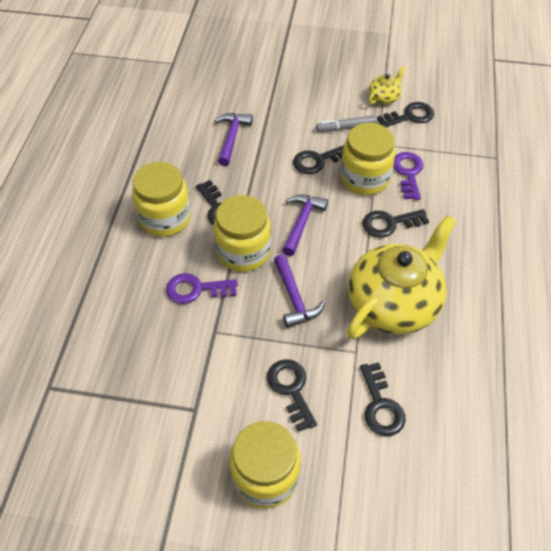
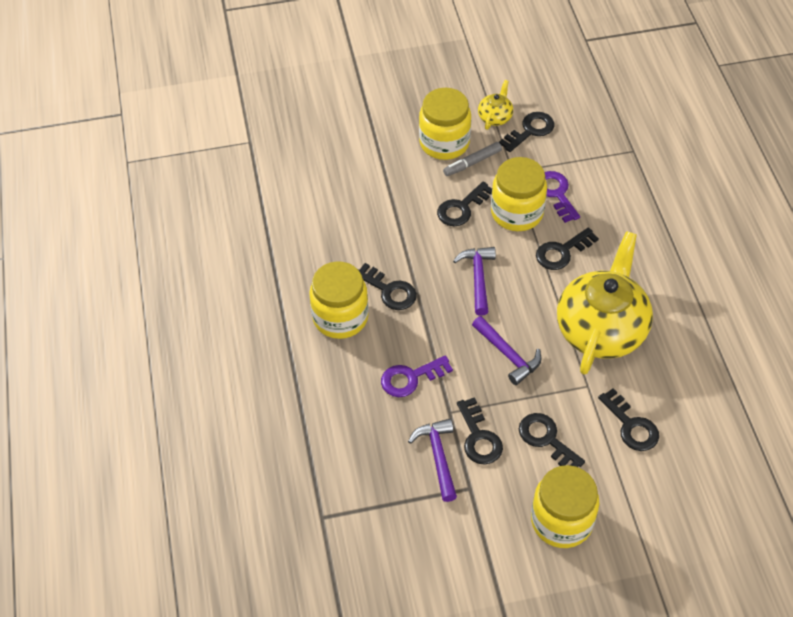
camera: 20 degrees left, 0 degrees up
yellow jar [214,195,271,272] -> yellow jar moved to [419,88,471,160]
purple hammer [215,113,253,166] -> purple hammer moved to [408,419,457,502]
none -> black key [457,397,503,464]

